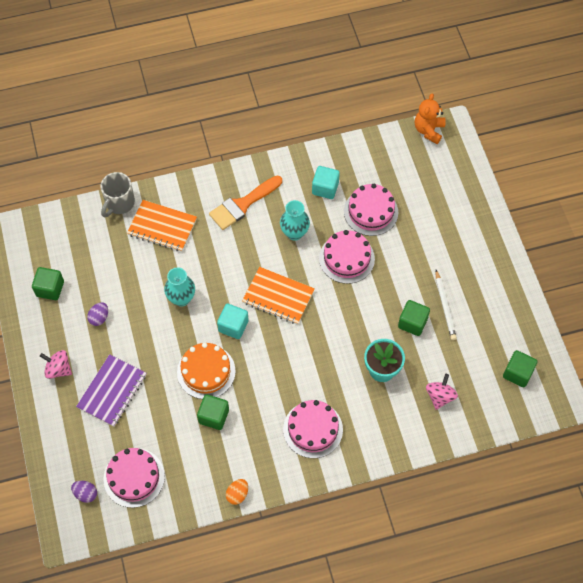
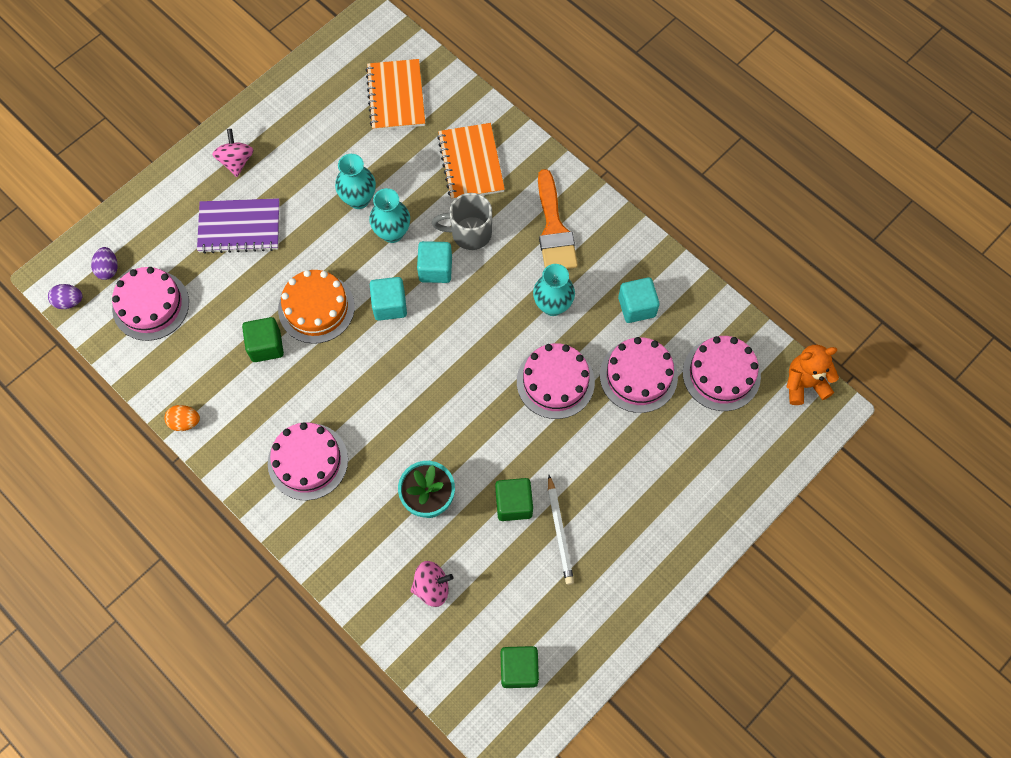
camera: 60 degrees right, 5 degrees up
green cube [32,267,64,300] -> none
purple egg [87,302,108,326] -> purple egg moved to [48,284,83,309]
grey mug [101,172,135,218] -> grey mug moved to [432,193,492,250]
orange brush [209,176,282,230] -> orange brush turned 120 degrees counterclockwise [538,169,578,269]
orange notebook [242,267,315,325] -> orange notebook moved to [366,59,425,131]
white pencil [436,270,457,340] -> white pencil turned 60 degrees counterclockwise [548,475,574,585]
none -> turquoise vase [335,154,376,209]
none -> turquoise cube [417,241,452,283]
none -> pink cake [683,336,761,411]

